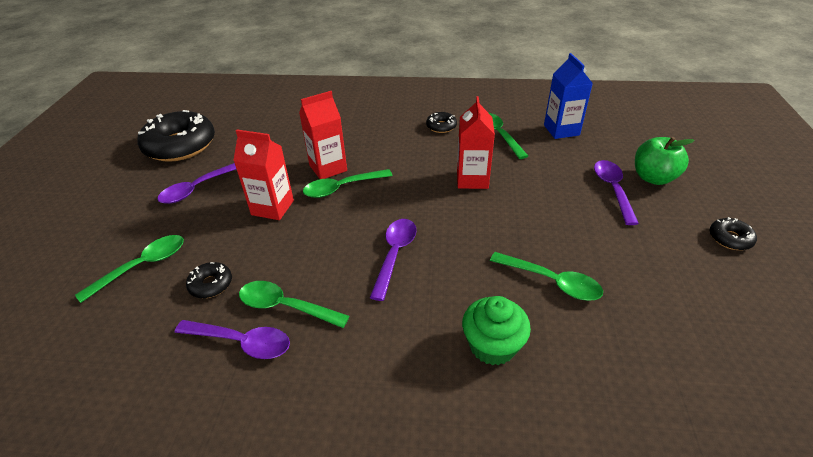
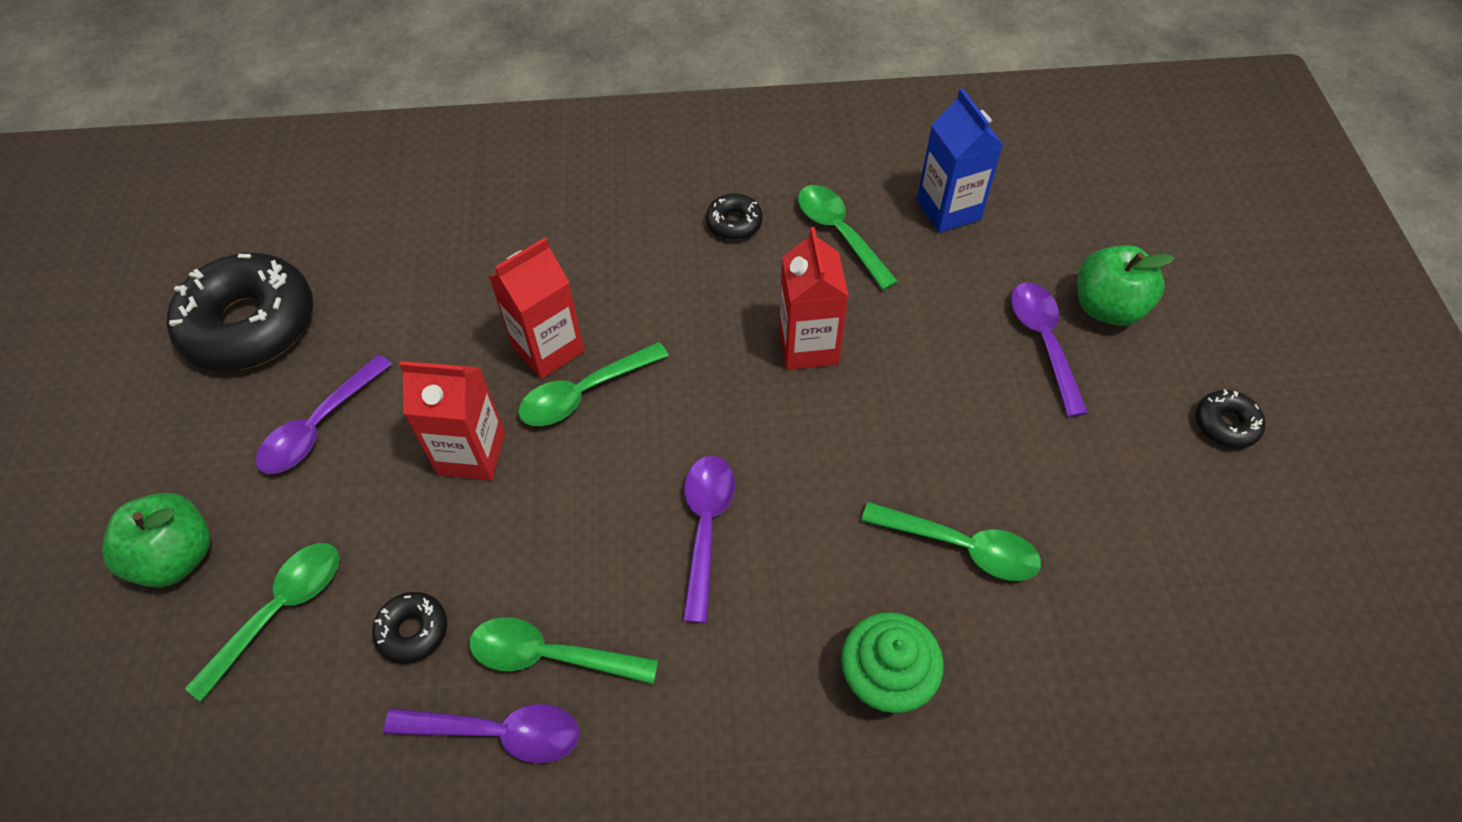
camera: 10 degrees left, 15 degrees up
none -> green apple [102,493,210,587]

